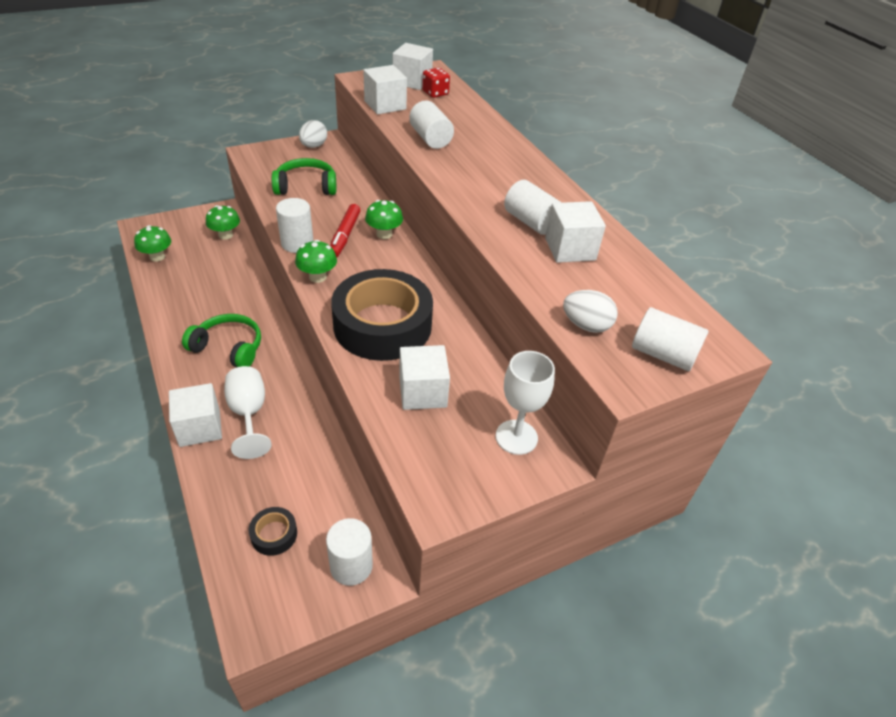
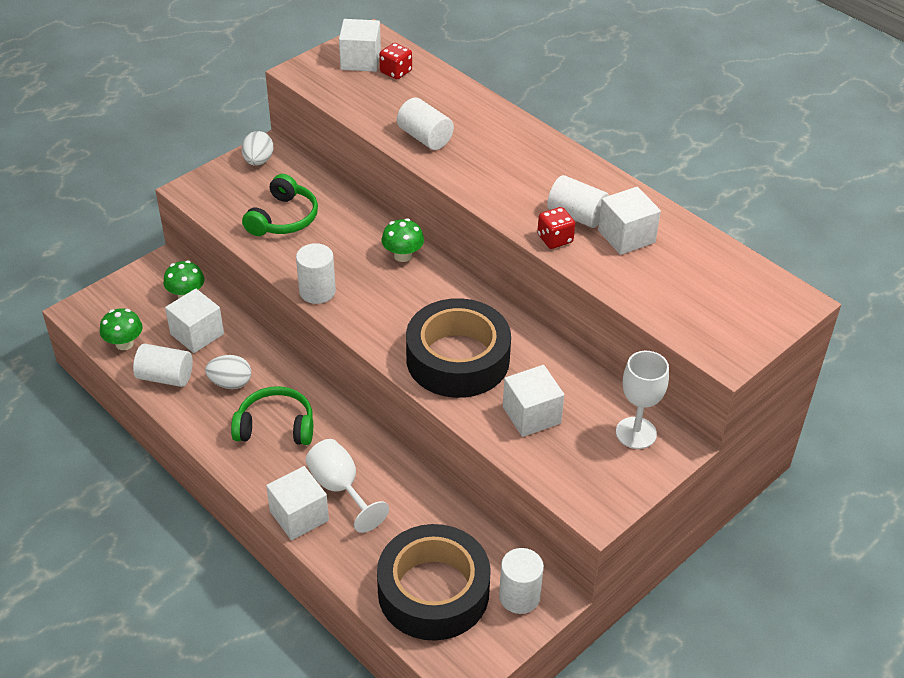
camera: 15 degrees left, 0 degrees up
black tape [249,507,297,556] -> black tape [377,524,491,641], size x2.46
green headphones [272,158,336,195] -> green headphones turned 135 degrees clockwise [242,174,318,236]
green mushroom [295,240,337,283] -> none
red marker [330,204,361,257] -> none
white cube [363,65,407,114] -> white cube moved to [165,289,224,353]
white egg [563,290,618,333] -> white egg moved to [205,355,251,389]
white cylinder [632,307,709,371] -> white cylinder moved to [133,344,193,387]
none -> red dice [537,207,575,249]

